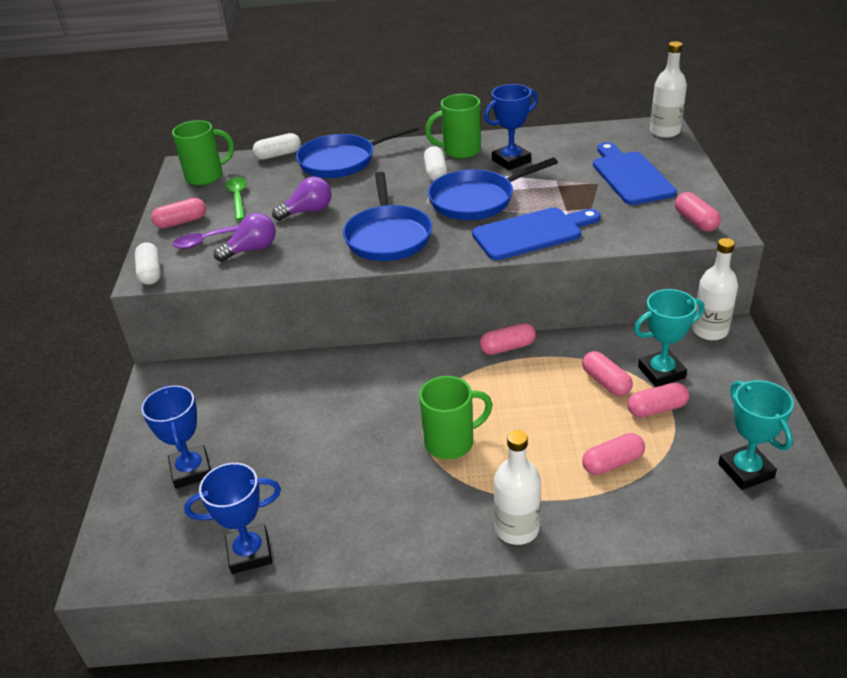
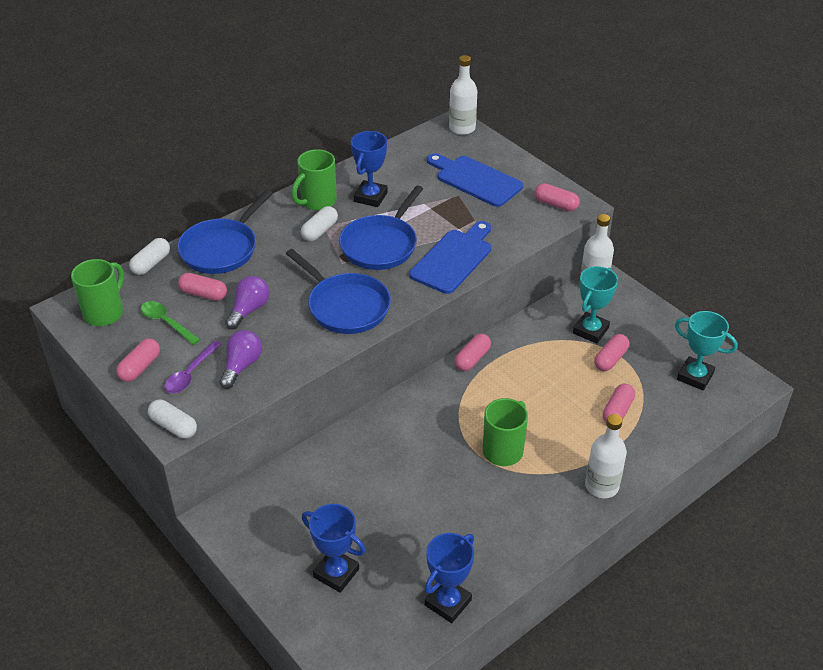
camera: 40 degrees left, 5 degrees up
white capsule [424,146,447,181] -> white capsule turned 75 degrees clockwise [301,206,338,241]
pink capsule [582,351,633,396] -> pink capsule moved to [178,273,227,301]

